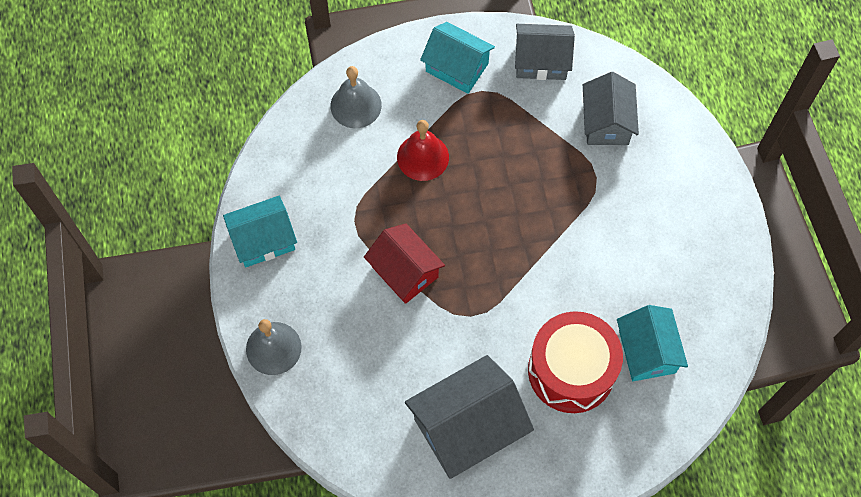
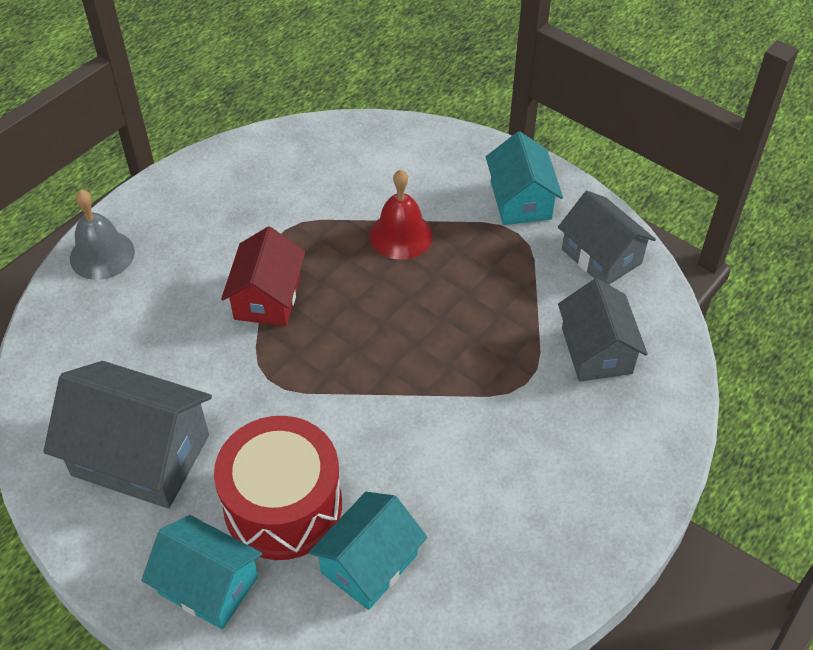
camera: 50 degrees right, 15 degrees down
turquoise house [223,196,297,267] -> turquoise house moved to [141,515,262,629]
grey bell [330,66,382,128] -> none
grey house [583,72,639,145] -> grey house turned 60 degrees counterclockwise [558,278,648,382]

